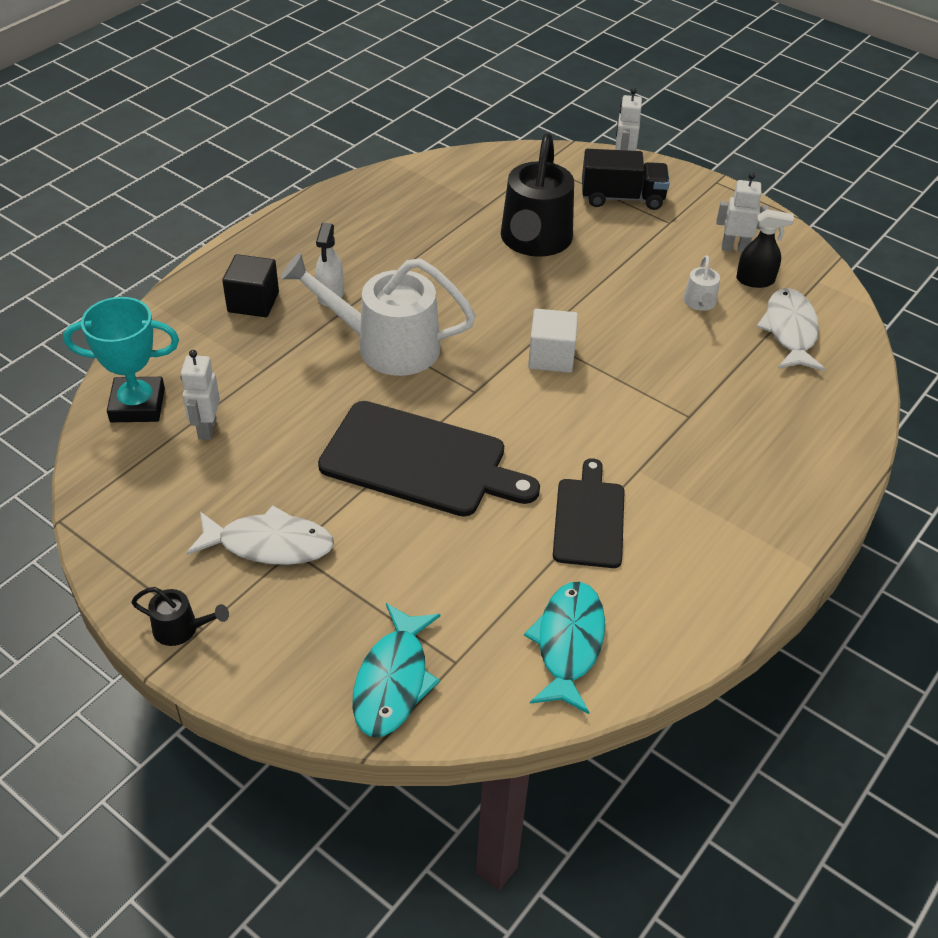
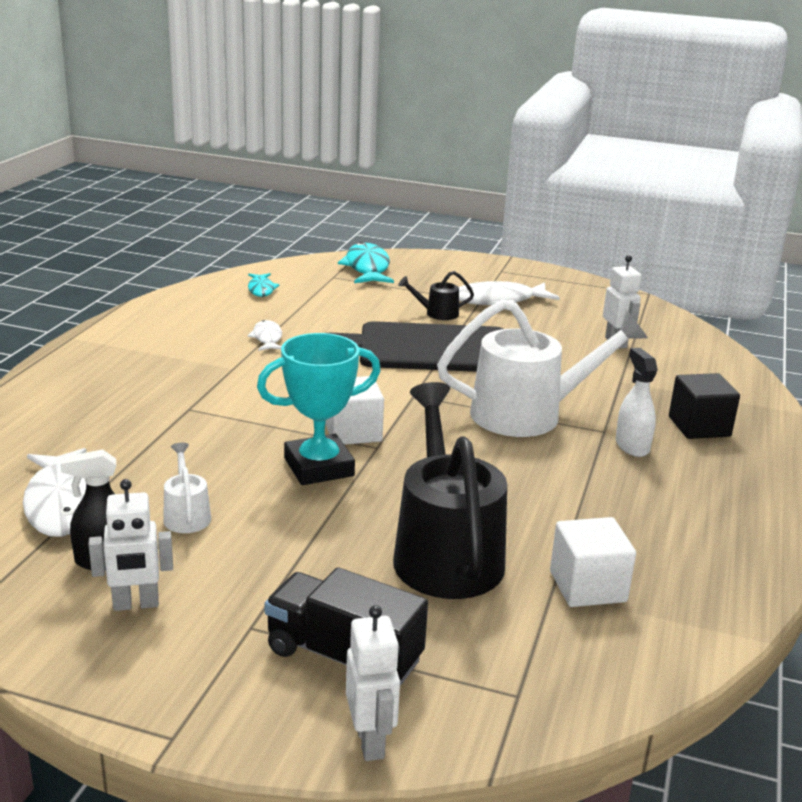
camera: 160 degrees right, 20 degrees down
turquoise trophy [63,297,179,422] -> turquoise trophy moved to [257,333,381,485]
black watering can [131,587,229,646] -> black watering can moved to [398,271,474,320]
turquoise fish [524,582,605,714] -> turquoise fish [248,273,280,297], size x0.57
black cutting board [553,458,625,568] -> white fish [247,320,282,351]
black truck [582,149,670,210] -> black truck turned 45 degrees clockwise [264,567,428,686]
none -> white cube [550,517,636,607]

